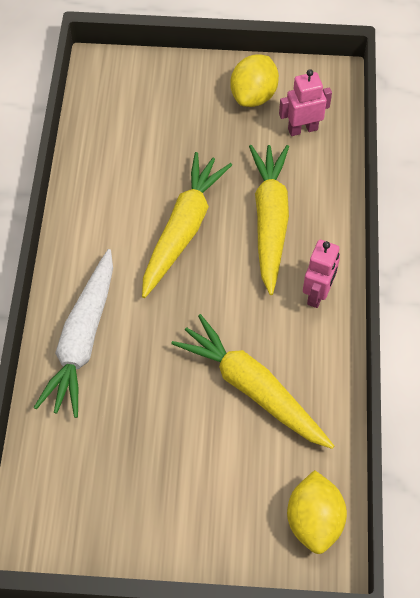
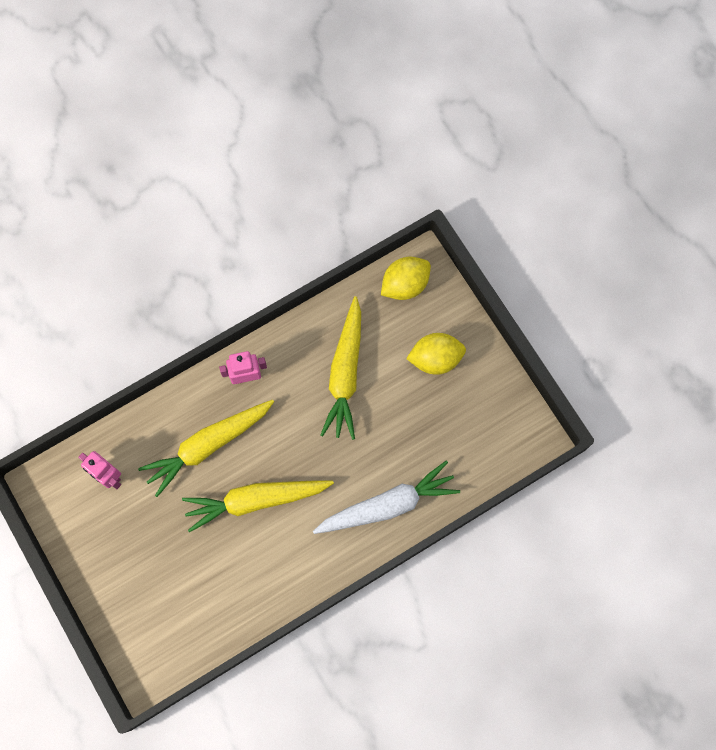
camera: 125 degrees left, 15 degrees up
yellow lemon [230,54,279,107] -> yellow lemon moved to [406,333,466,375]

